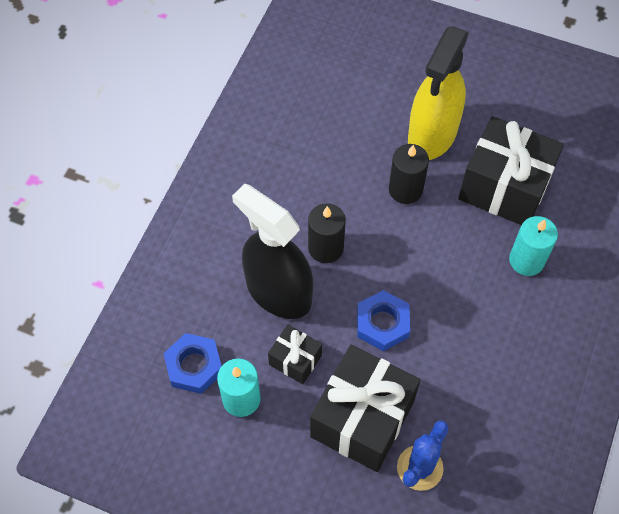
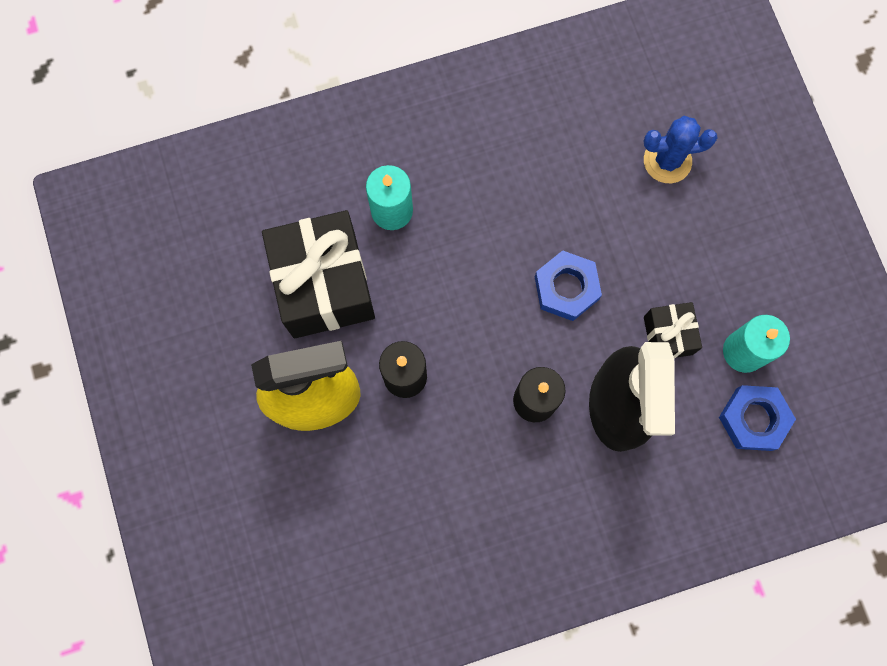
camera: 130 degrees left, 15 degrees up
black gift [310,345,420,472] -> none

